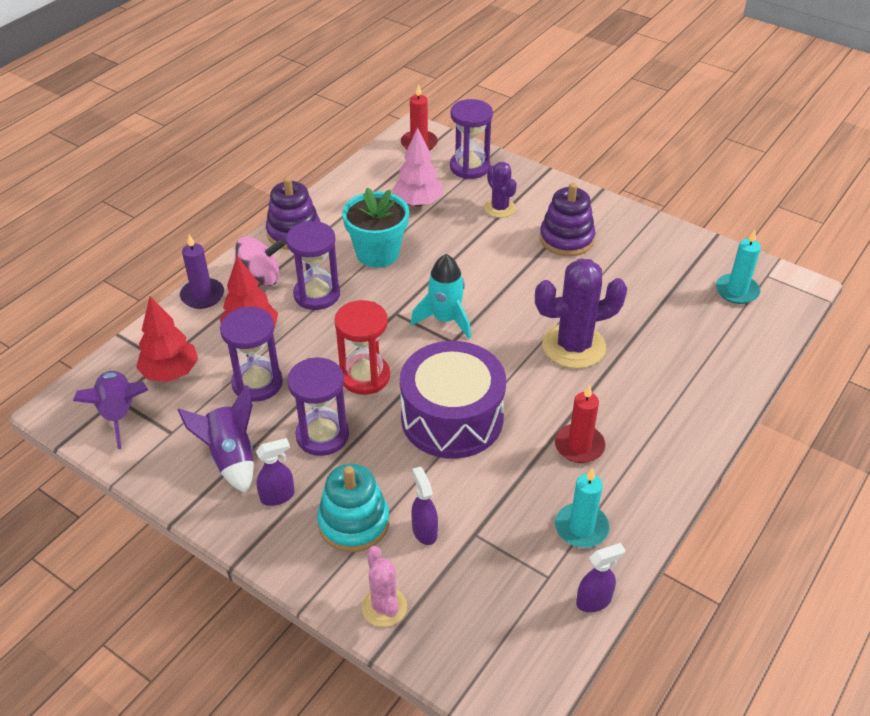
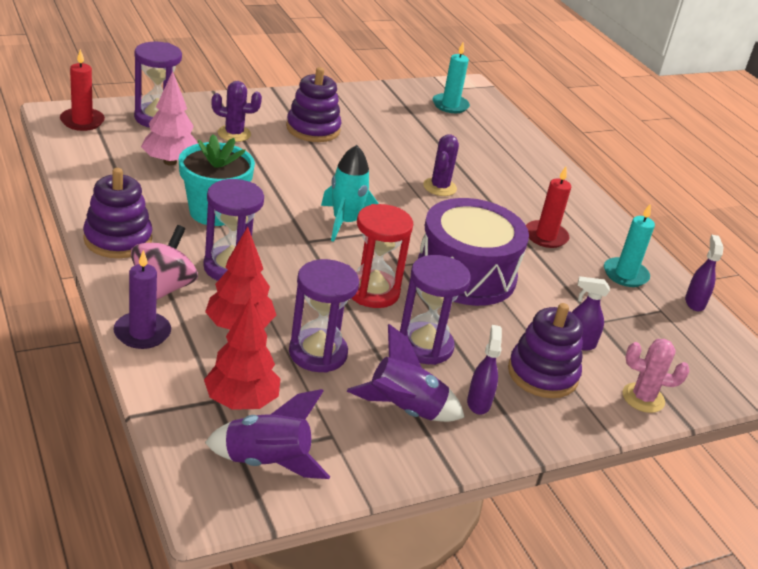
camera: 65 degrees left, 10 degrees down
turquoise stacking toy [317,464,389,552] -> purple stacking toy [508,303,583,398]
purple cactus [535,258,627,369] -> purple cactus [423,134,459,196], size x0.57

